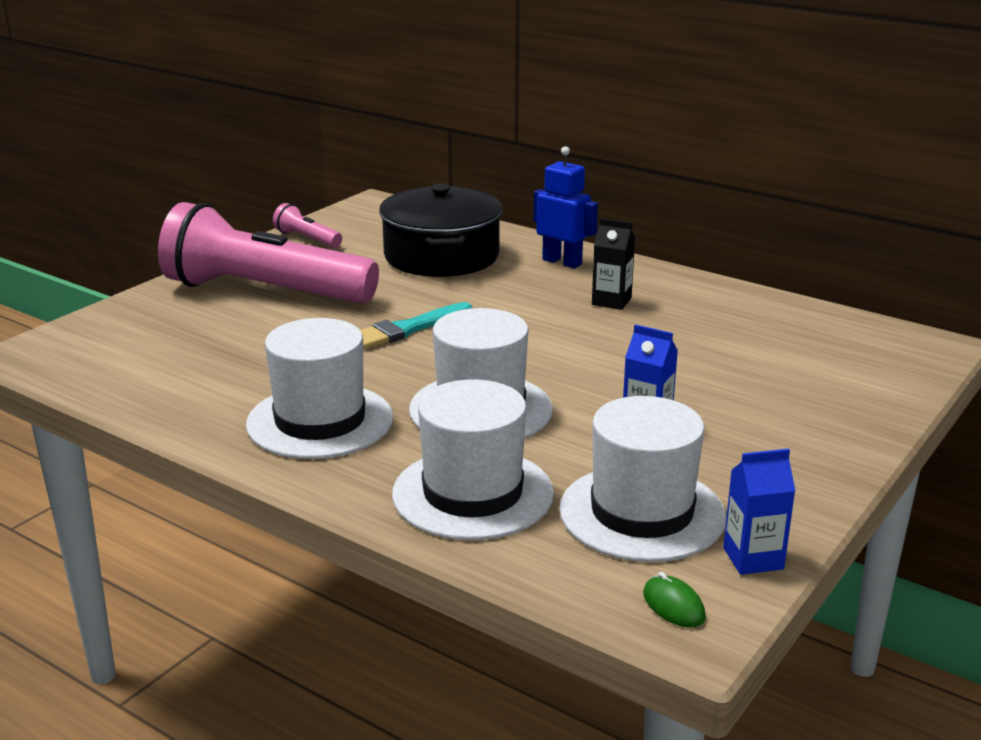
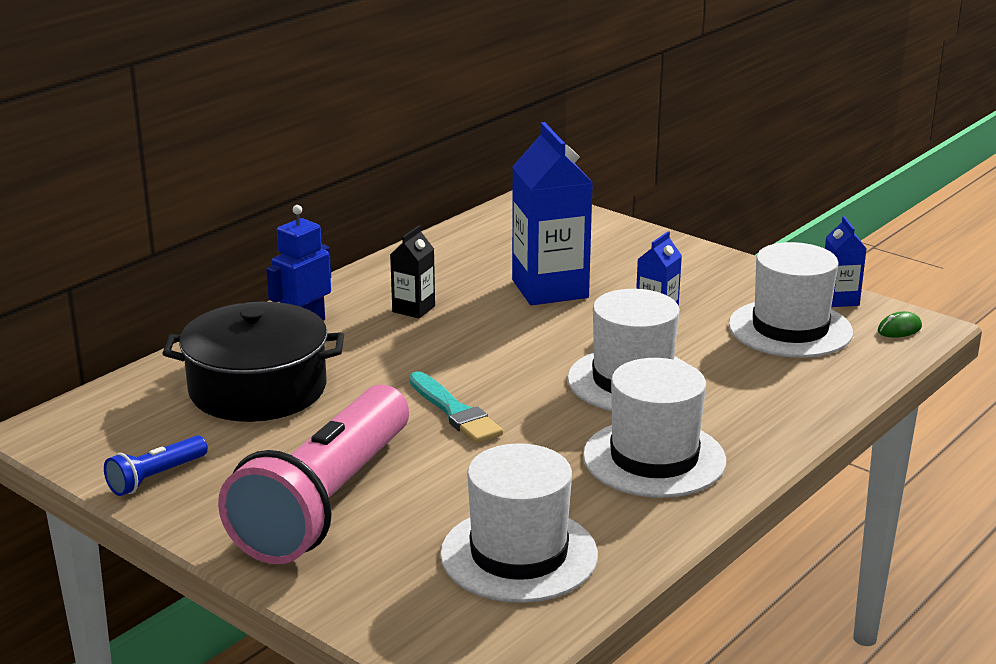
camera: 85 degrees left, 0 degrees up
pink flashlight [273,203,342,248] -> blue flashlight [104,435,208,496]
white hat [392,379,554,540] -> white hat moved to [440,443,598,603]
none -> blue carton [512,122,593,305]

